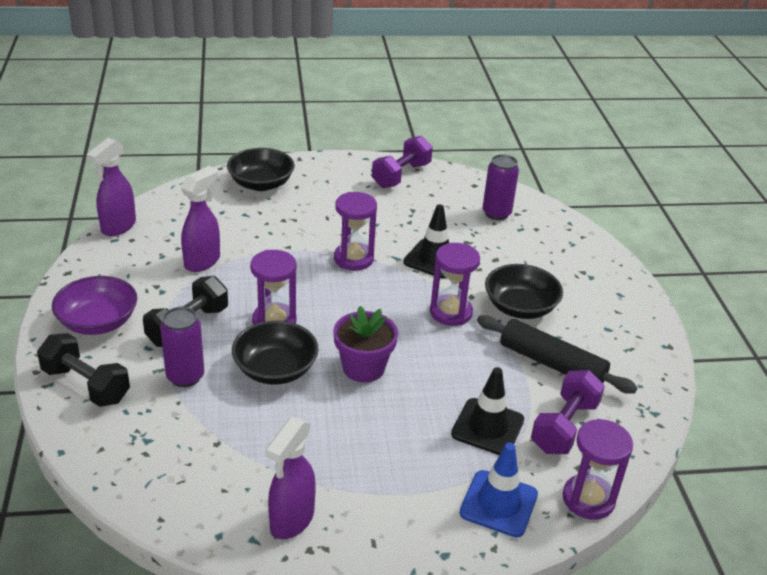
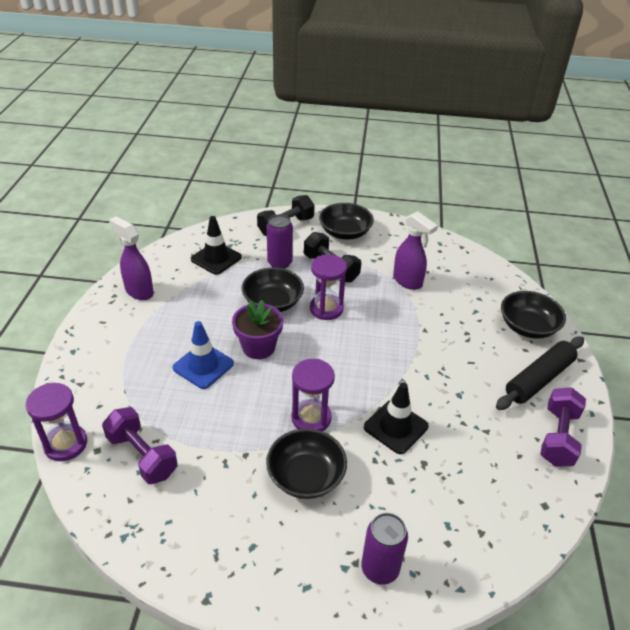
camera: 105 degrees right, 5 degrees up
purple bowl [52,276,137,335] -> black bowl [319,203,374,240]
purple spray bottle [86,138,136,236] -> none
purple hourglass [334,192,377,271] -> none
purple dumbbell [372,136,433,188] -> purple dumbbell turned 60 degrees clockwise [540,387,586,466]
black traffic cone [451,367,524,455] -> black traffic cone moved to [191,216,242,275]
blue traffic cone [460,443,538,537] -> blue traffic cone moved to [173,321,234,389]
black rolling pin [477,315,638,394] -> black rolling pin moved to [496,336,584,410]
purple can [483,154,519,220] -> purple can moved to [361,513,408,585]

